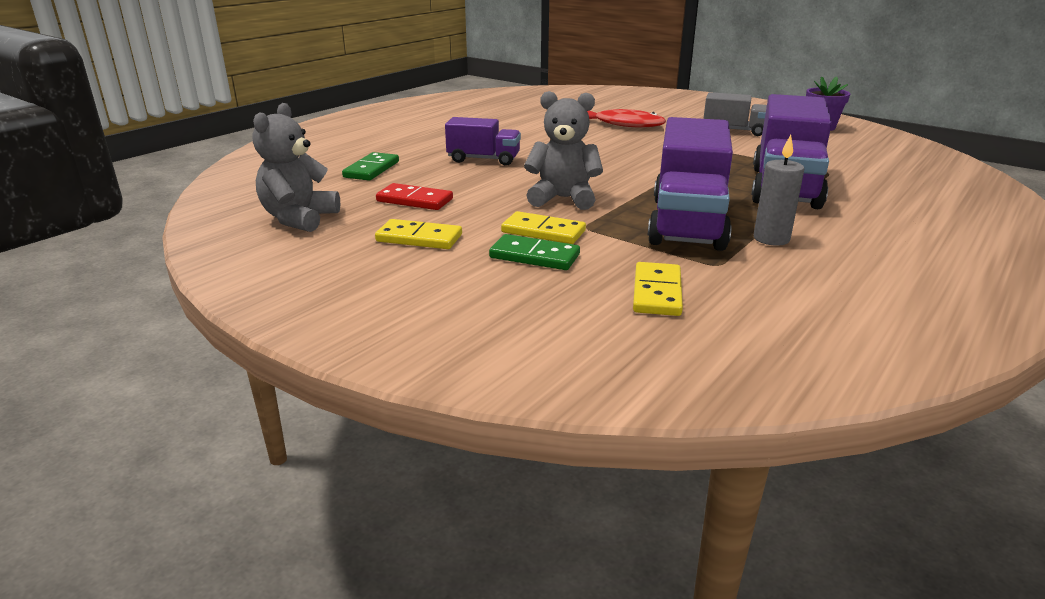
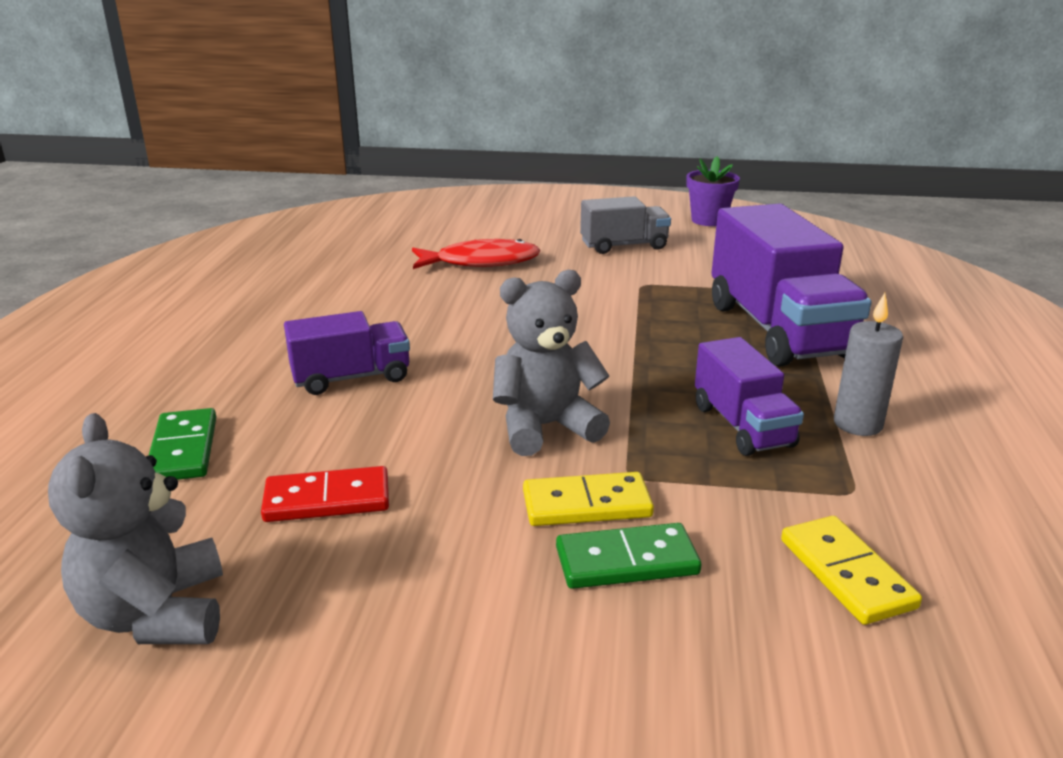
camera: 30 degrees left, 0 degrees up
yellow domino [375,219,462,249] -> none
purple truck [648,117,733,251] -> purple truck [695,337,804,456], size x0.56

